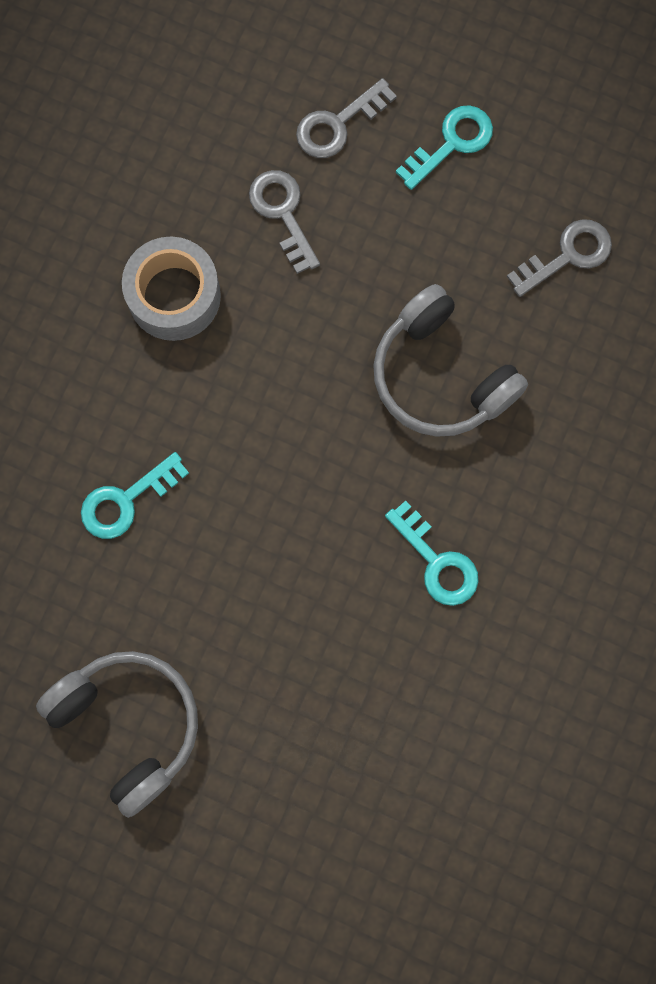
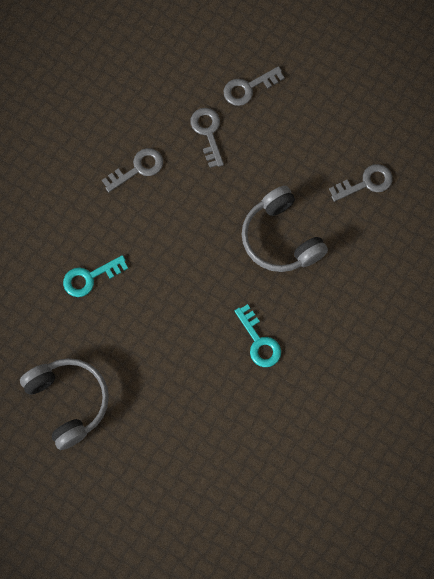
camera: 10 degrees right, 5 degrees down
grey tape [122,237,221,341] -> grey key [102,148,163,192]
turquoise key [396,105,493,190] -> none

